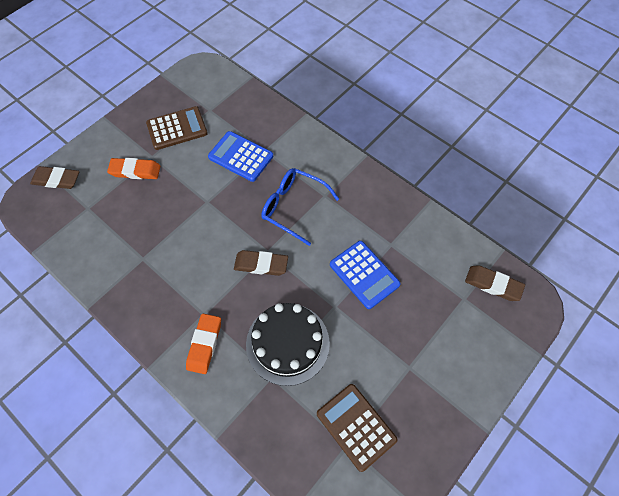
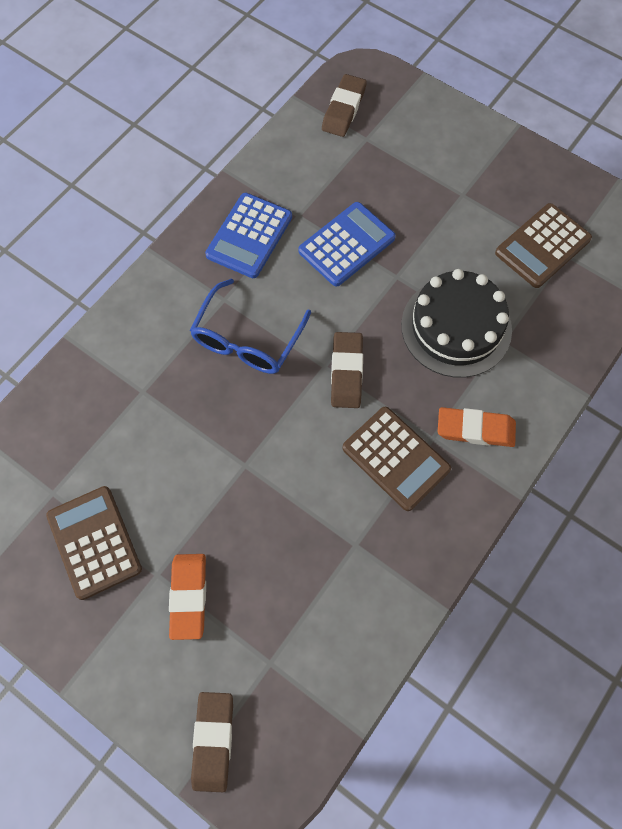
camera: 95 degrees left, 5 degrees up
blue calculator [208,131,273,182] -> blue calculator moved to [205,193,292,278]
none -> brown calculator [342,407,451,511]

